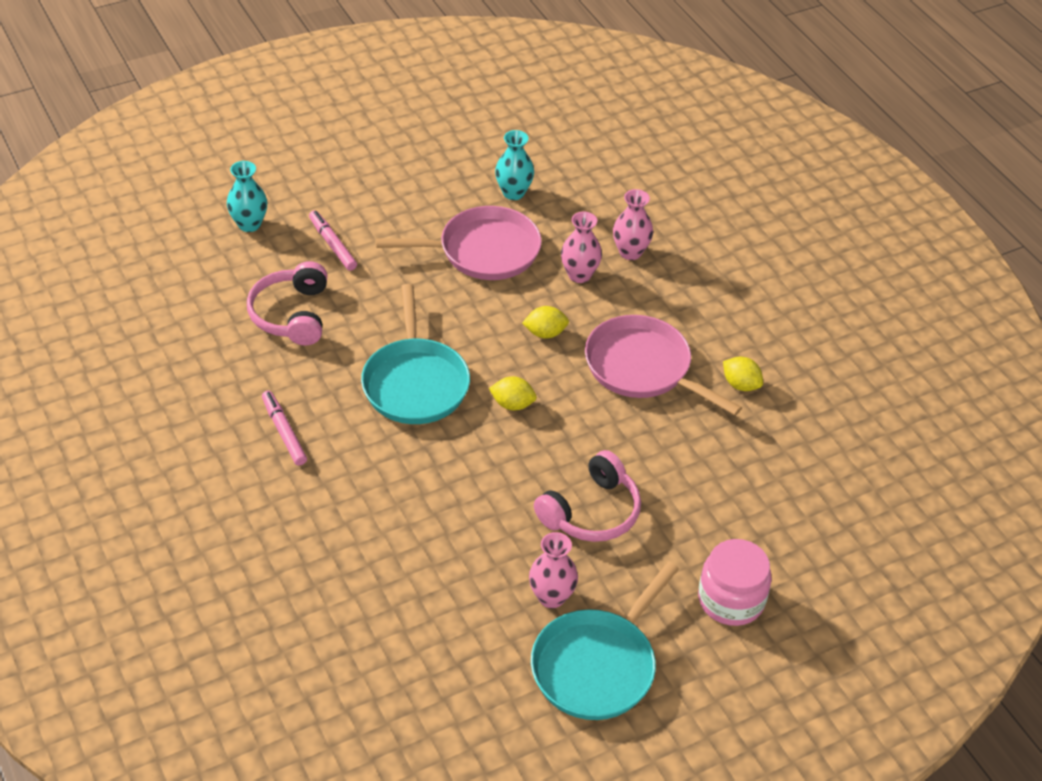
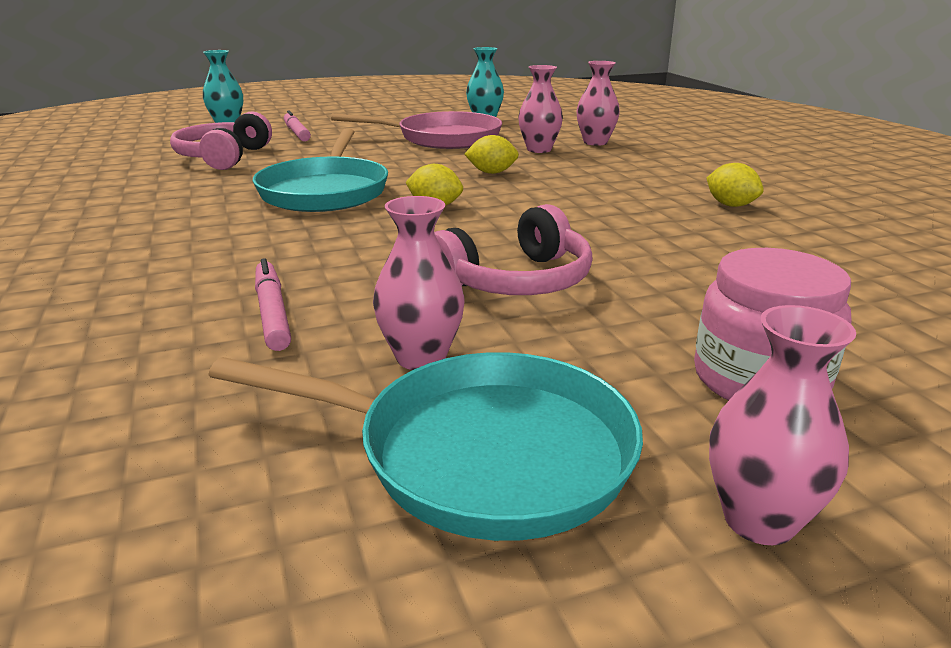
camera: 10 degrees right, 20 degrees down
pink marker [262,391,307,466] -> pink marker moved to [255,258,291,351]
turquoise pan [531,561,679,720] -> turquoise pan turned 120 degrees counterclockwise [208,352,643,541]
pink pan [585,315,742,415] -> none
none -> pink vase [709,305,856,545]

